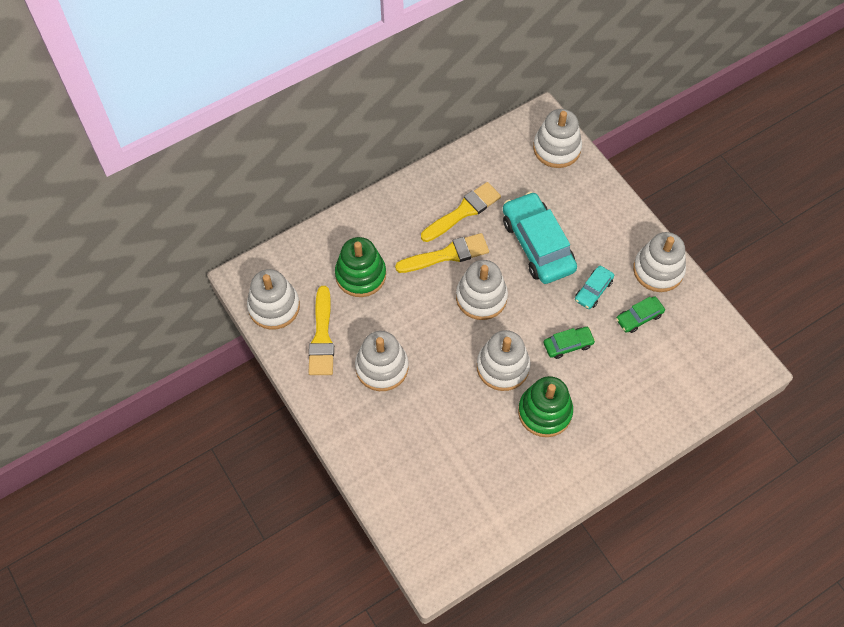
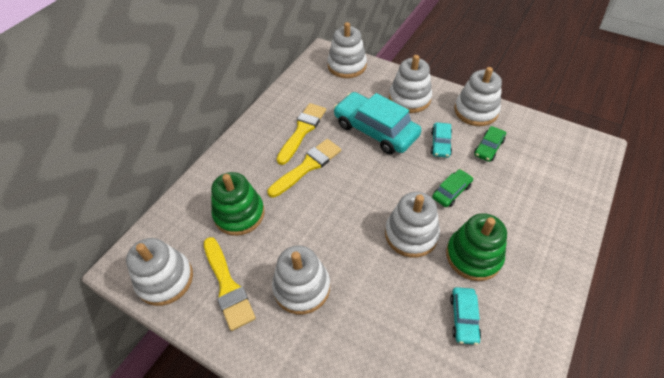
camera: 25 degrees left, 10 degrees down
white stacking toy [456,260,508,320] -> white stacking toy moved to [389,55,432,113]
none -> turquoise car [450,287,481,345]

